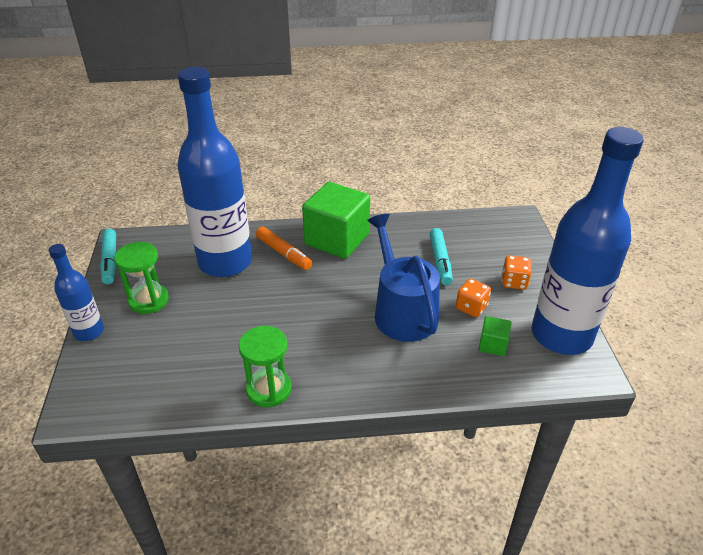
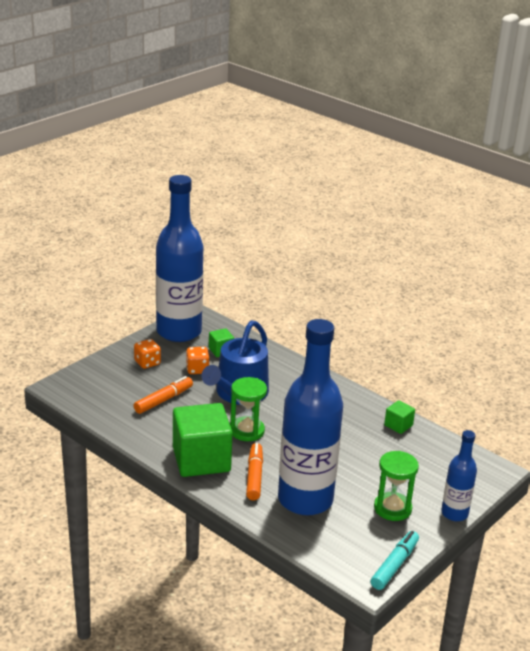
camera: 135 degrees left, 10 degrees down
green hourglass [239,326,292,407] -> green hourglass moved to [230,377,267,441]
turquoise marker [430,228,453,285] -> orange marker [134,376,193,414]
none -> green cube [384,400,415,434]

